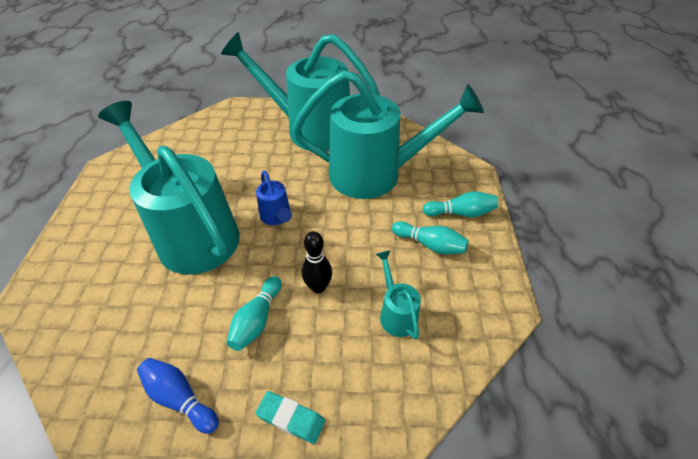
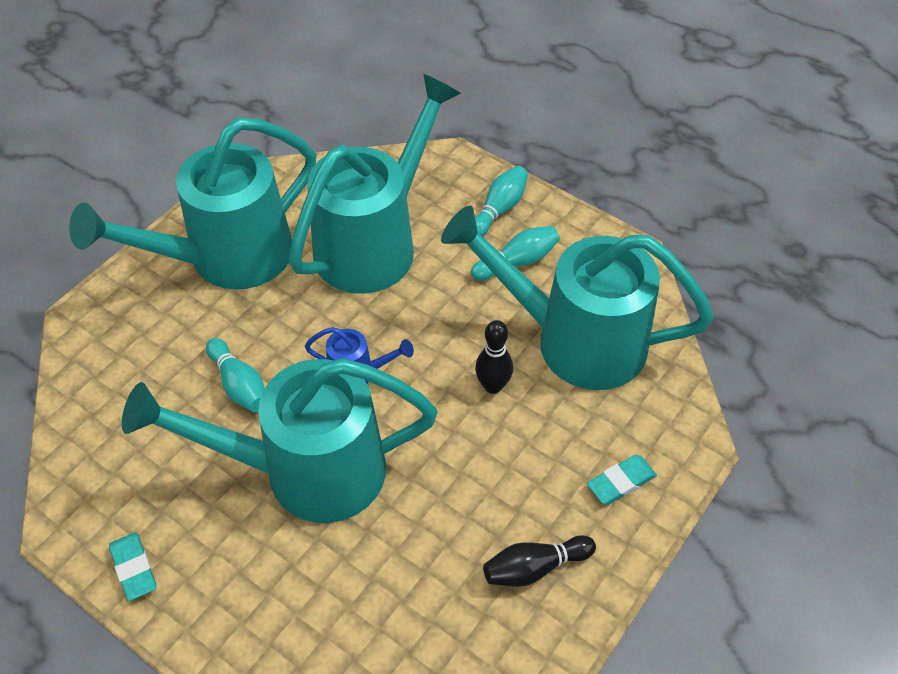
camera: 55 degrees left, 5 degrees up
blue bowling pin [137,358,219,434] -> black bowling pin [483,535,596,587]
turquoise bowling pin [227,276,282,351] -> turquoise bowling pin moved to [206,338,265,412]
turquoise watering can [376,250,421,340] -> turquoise watering can [441,206,714,390], size x2.43
none -> turquoise eraser [109,532,156,601]

